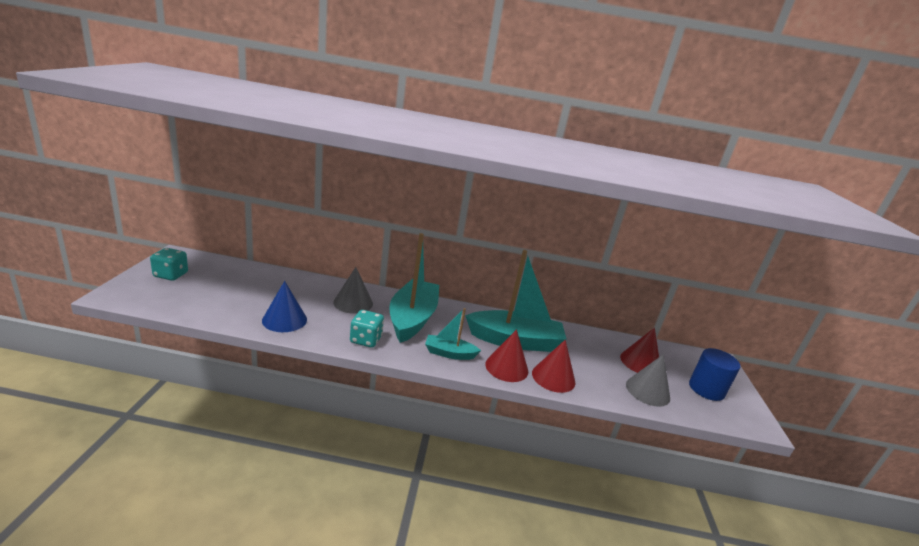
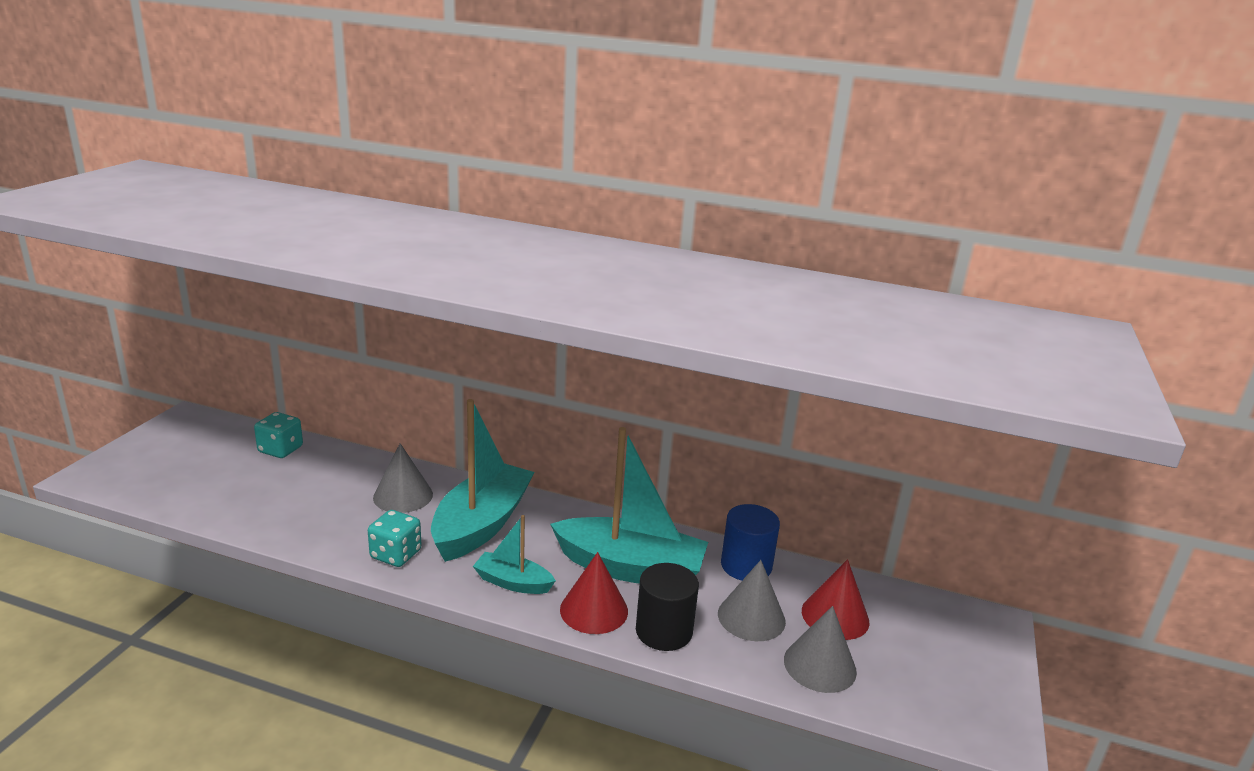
camera: 15 degrees right, 0 degrees up
turquoise dice [150,248,188,281] -> turquoise dice moved to [254,412,303,458]
blue cone [262,281,307,332] -> none
red cone [532,340,575,393] -> black cylinder [636,563,699,651]
blue cylinder [689,348,740,401] -> blue cylinder moved to [721,504,780,581]
none -> grey cone [718,560,786,641]

